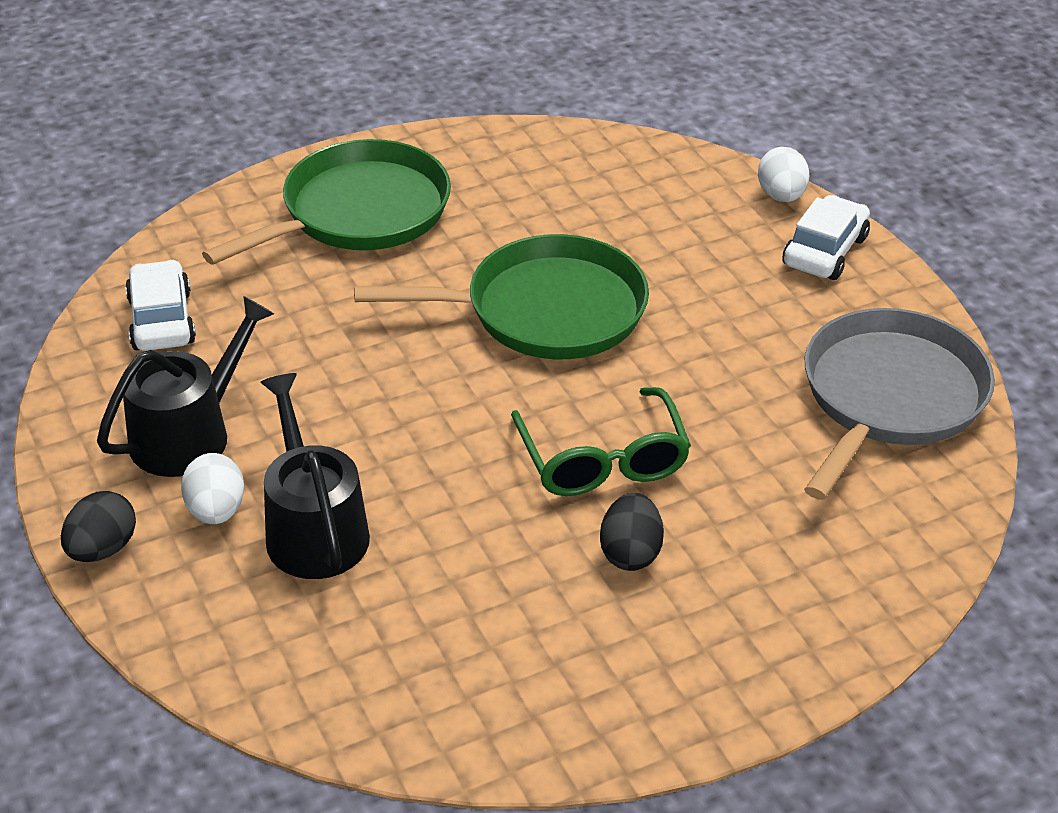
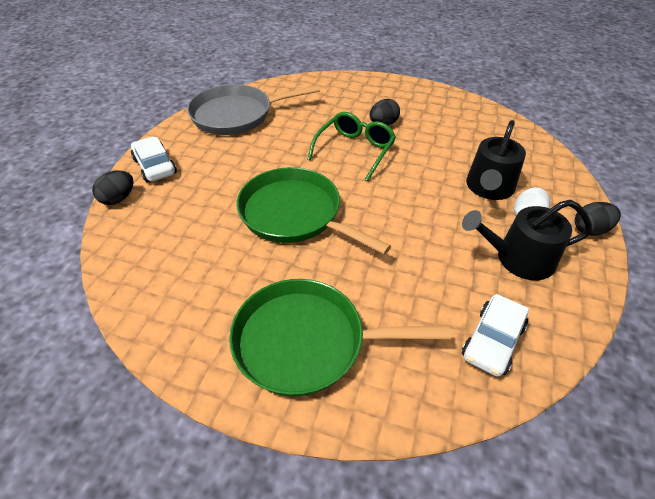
camera: 135 degrees left, 5 degrees up
white egg [758,147,809,202] -> black egg [92,170,134,205]
white car [782,195,870,280] -> white car turned 75 degrees clockwise [131,137,177,183]

